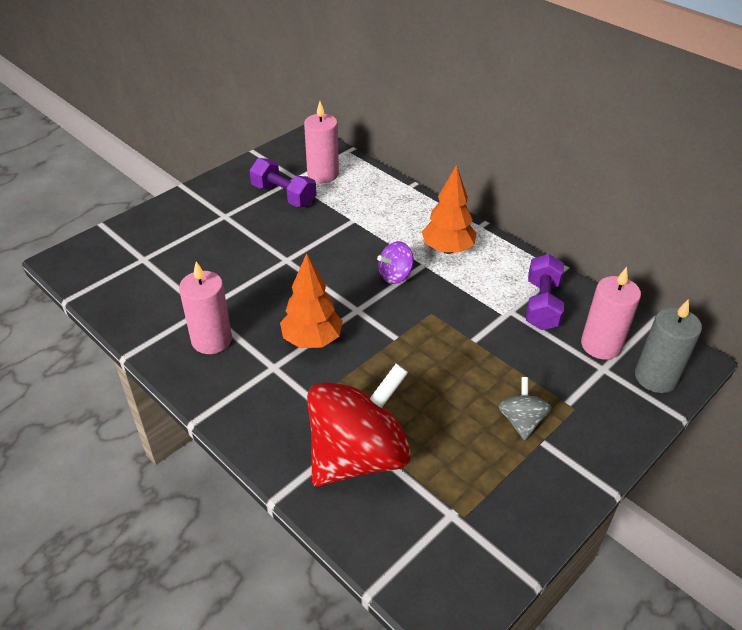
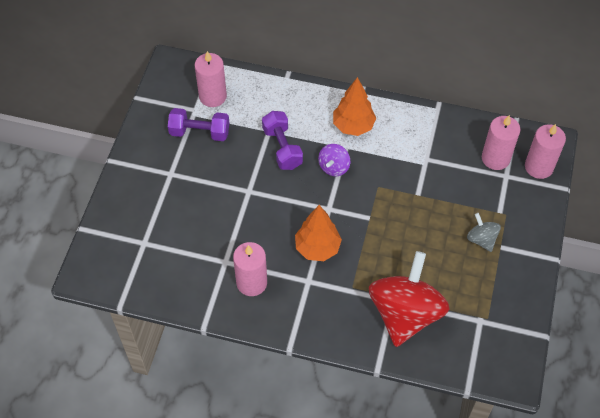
camera: 30 degrees left, 15 degrees up
purple dumbbell [526,254,564,330] -> purple dumbbell moved to [262,111,303,170]
grey candle [635,299,702,393] -> pink candle [525,124,566,179]

